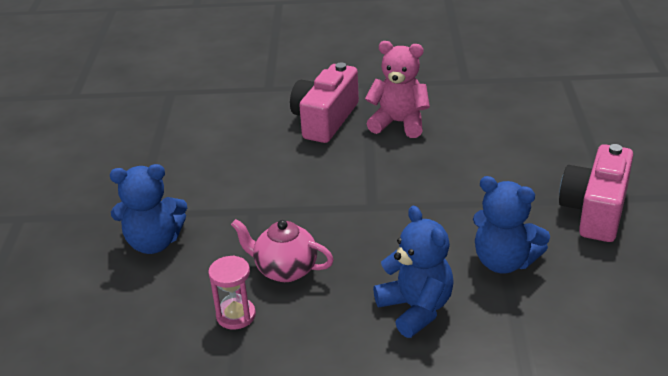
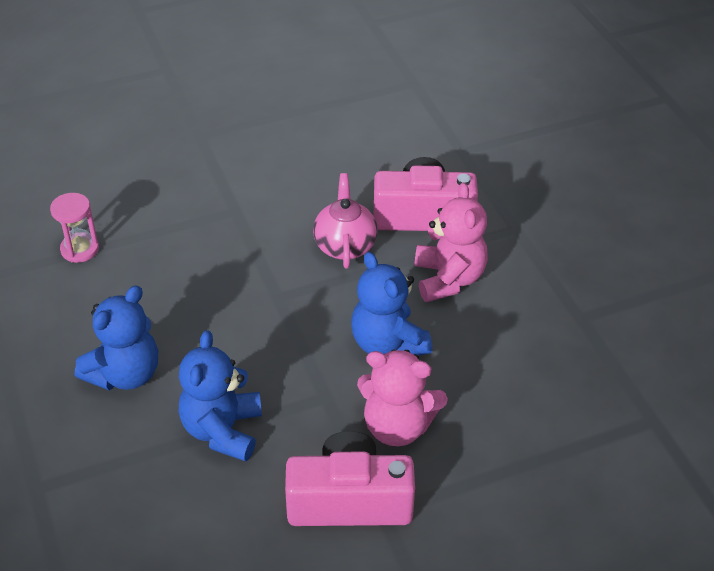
camera: 65 degrees right, 10 degrees up
blue teddy bear [110,164,187,254] -> blue teddy bear moved to [351,252,432,356]
pink teapot [231,219,334,282] -> pink teapot moved to [313,173,378,269]
none -> pink teddy bear [357,349,448,446]

